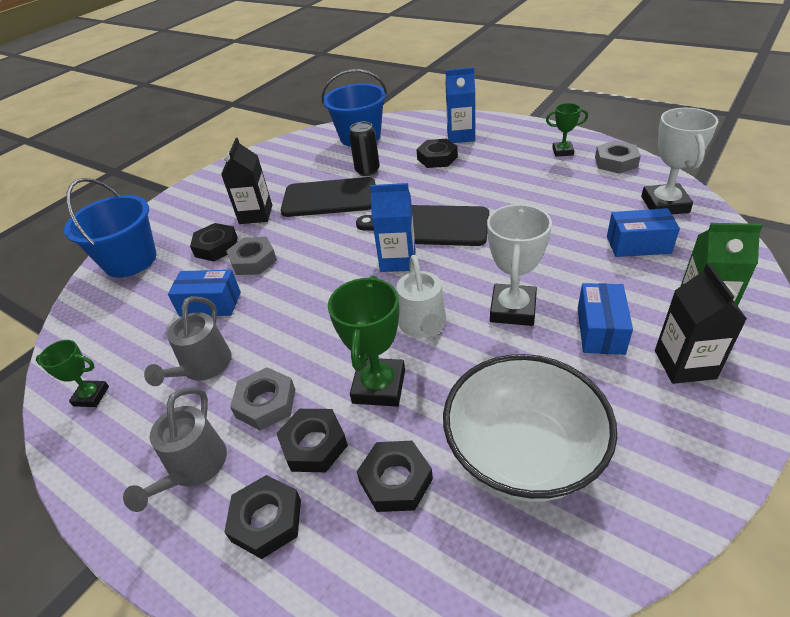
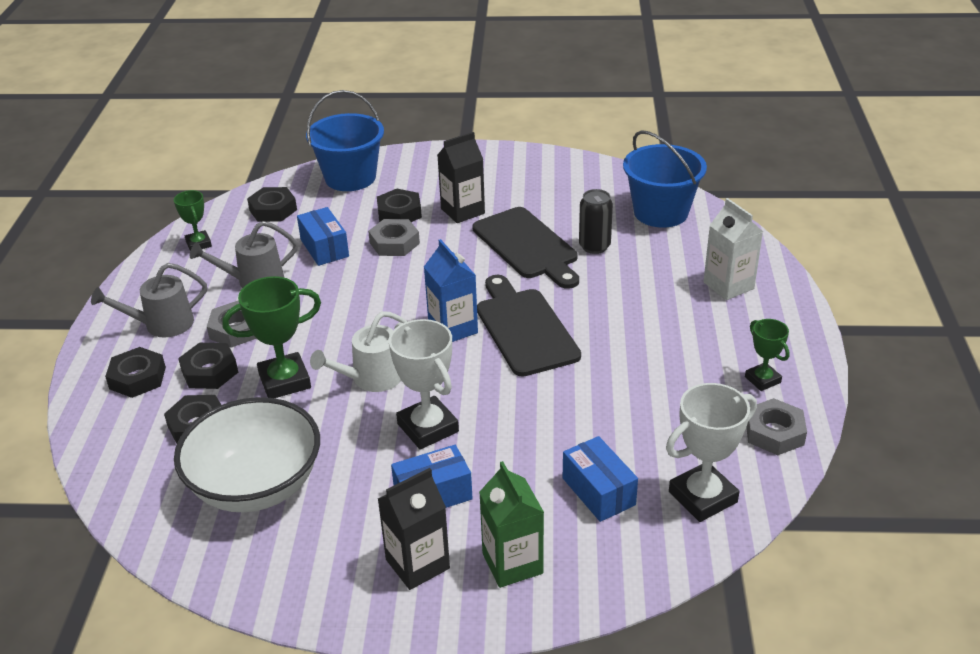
camera: 55 degrees right, 5 degrees down
black nut [416,139,458,168] -> black nut moved to [247,187,297,222]
blue carton [446,67,475,143] -> white carton [703,198,763,300]
white trophy [487,204,552,326] -> white trophy turned 75 degrees clockwise [389,319,459,449]

